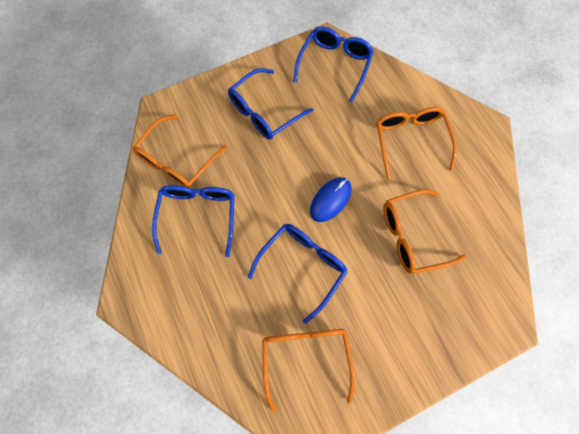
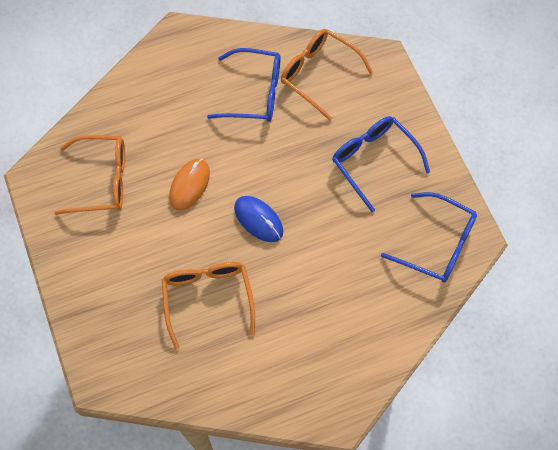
camera: 95 degrees right, 5 degrees down
blue glasses [248,224,348,324] -> orange mouse [169,158,210,211]
orange glasses [376,107,457,180] -> none

